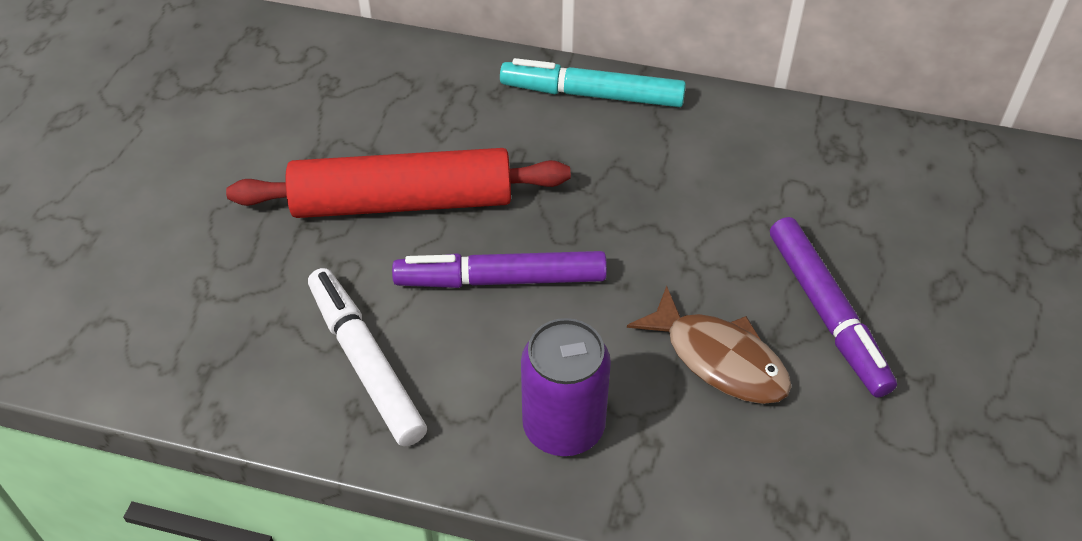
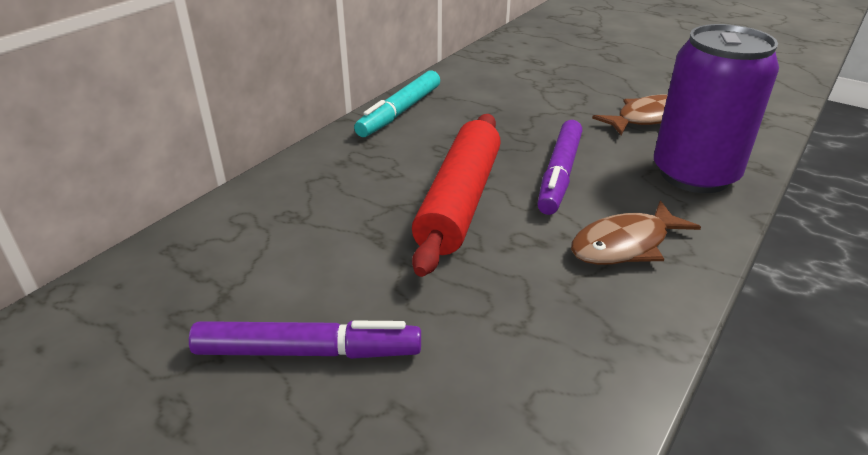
camera: 70 degrees left, 15 degrees down
white marker [308,268,427,446] -> brown fish [571,200,701,265]
purple can [521,318,611,456] -> purple can [654,24,779,193], size x1.51
purple marker [770,217,897,398] -> purple marker moved to [189,320,421,359]

